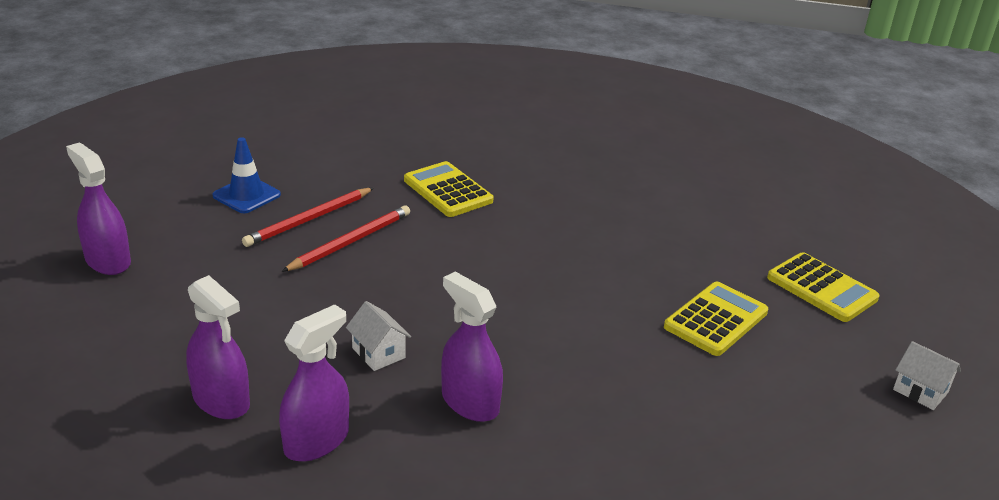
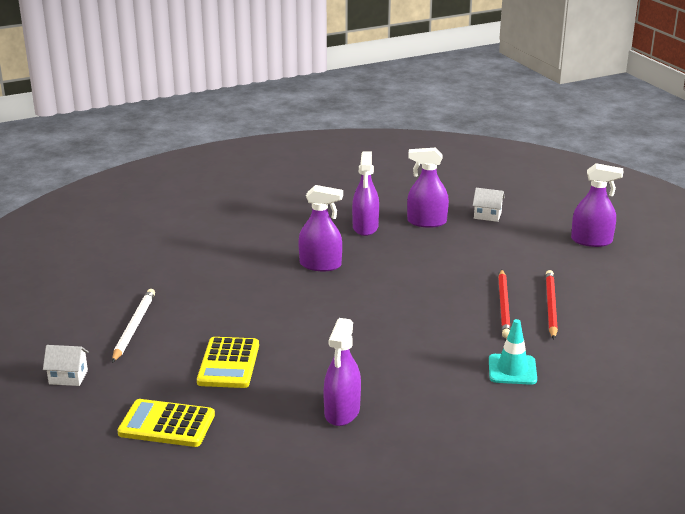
camera: 145 degrees right, 5 degrees down
blue traffic cone [212,137,281,213] -> none
white house [346,301,411,371] -> white house moved to [473,188,505,222]
yellow calculator [404,161,494,217] -> turquoise traffic cone [489,319,537,385]
none -> white pencil [112,289,155,363]
none -> purple spray bottle [323,318,361,426]

